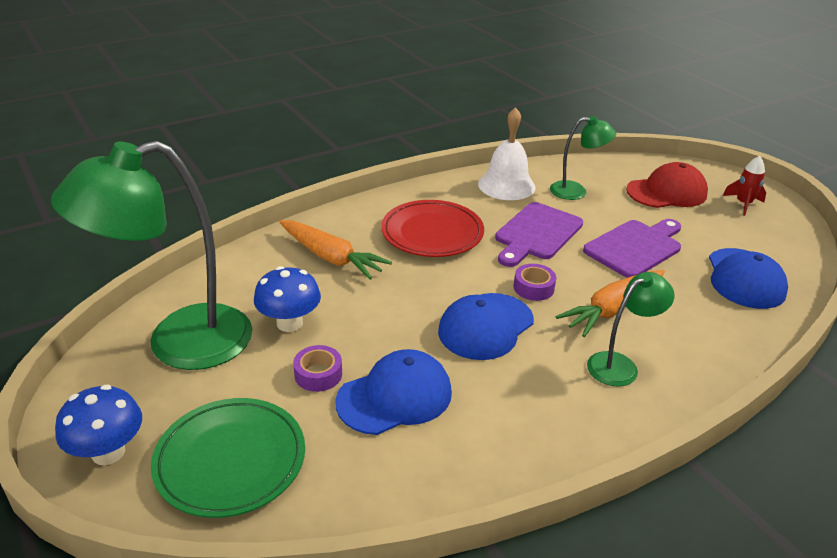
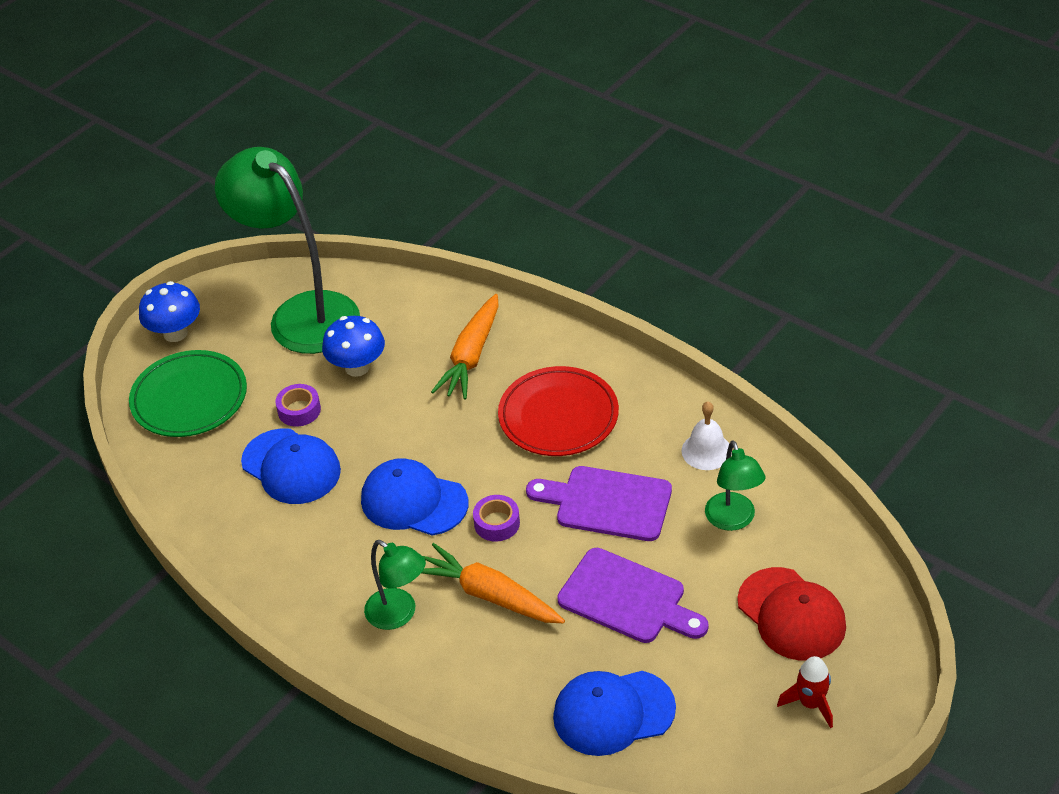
camera: 75 degrees right, 10 degrees up
white bell [478,107,536,200] -> white bell [681,402,732,470], size x0.65

